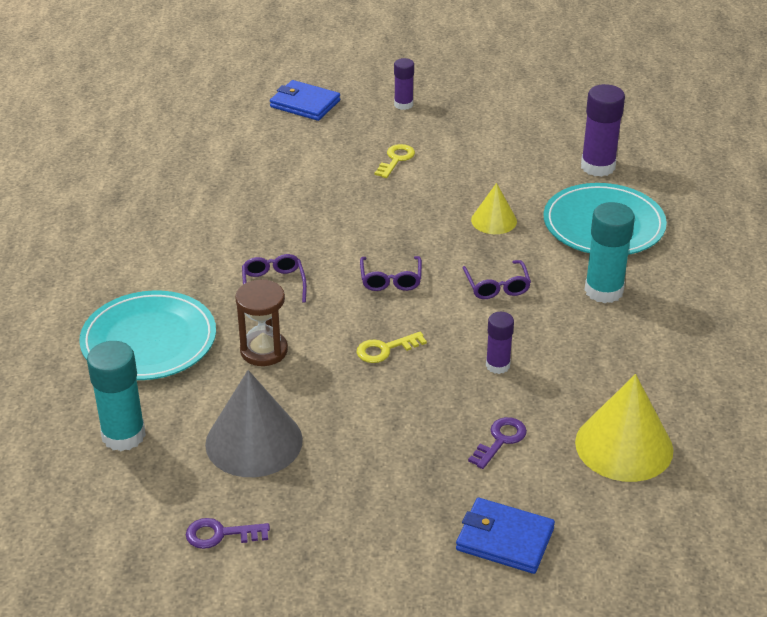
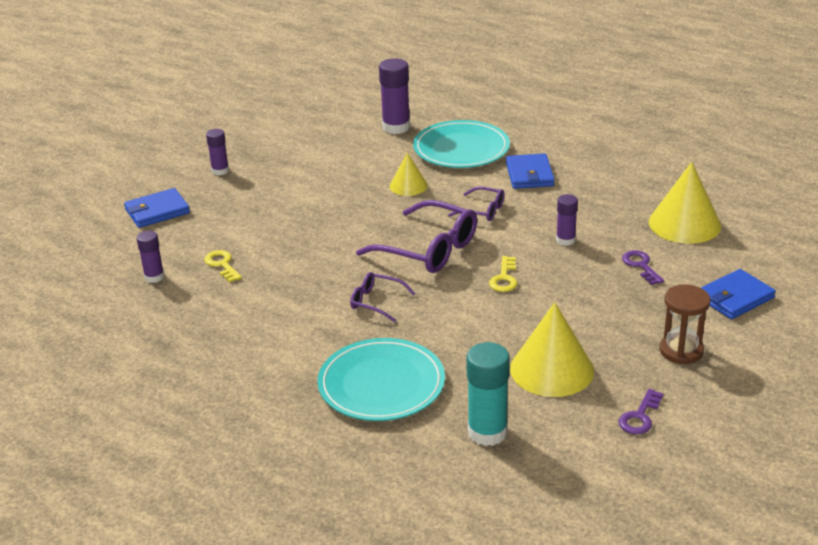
camera: 55 degrees left, 5 degrees down
grey cone [205,370,303,477] -> yellow cone [510,302,594,397]
brown hourglass [235,279,288,366] -> brown hourglass moved to [659,284,710,364]
purple glasses [360,256,422,291] -> purple glasses [356,200,477,273], size x1.92
yellow key [374,144,415,178] -> yellow key moved to [204,250,242,283]
turquoise glue stick [585,202,635,303] -> blue wallet [506,153,555,189]
none -> purple glue stick [136,231,165,283]

